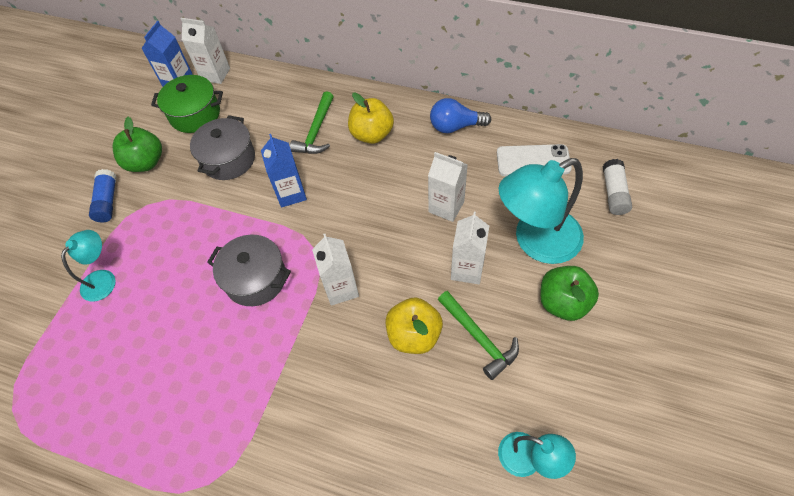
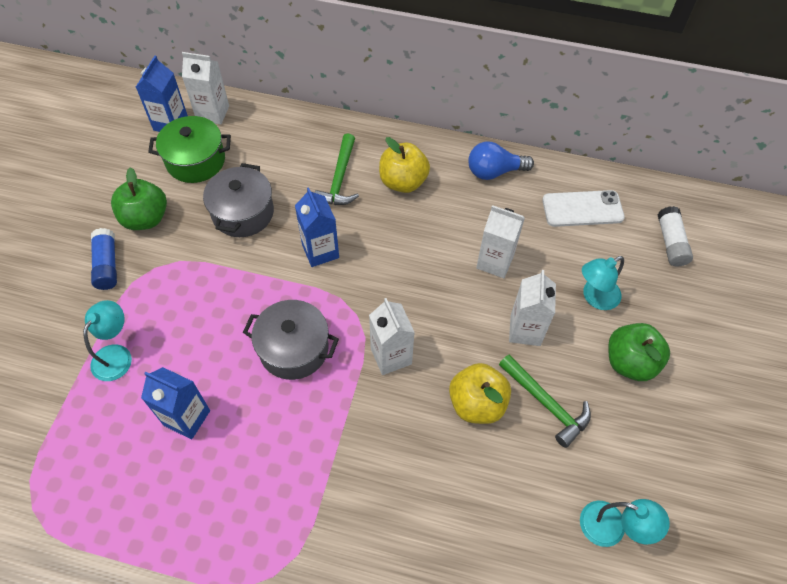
camera: 10 degrees left, 0 degrees up
turquoise lamp [499,158,584,264] -> turquoise lamp [582,256,624,310], size x0.53
none -> blue carton [141,367,210,439]

